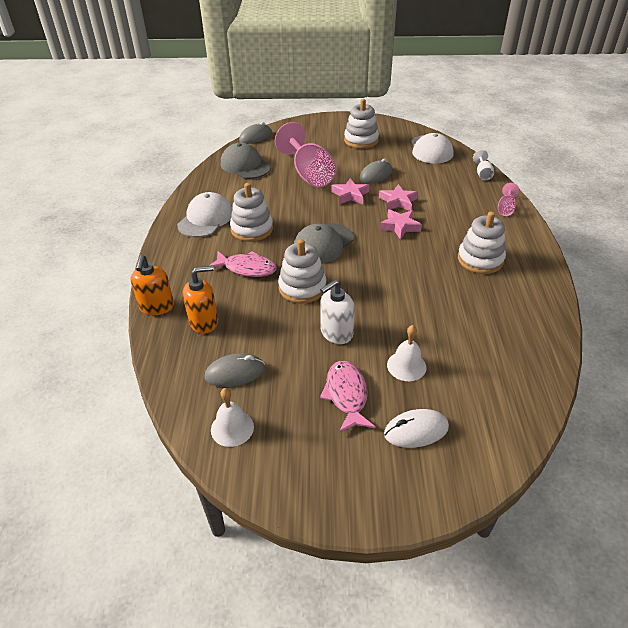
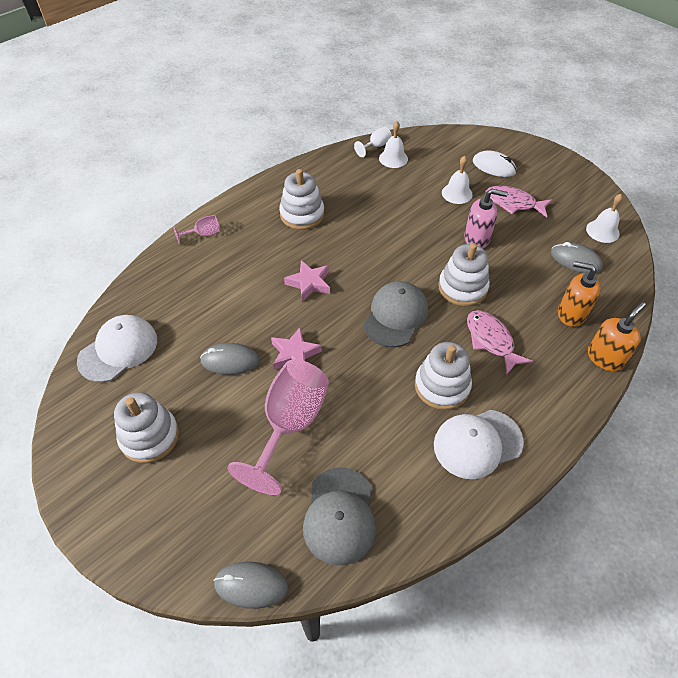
camera: 135 degrees left, 10 degrees up
grey cap [294,223,354,264] -> grey cap turned 60 degrees counterclockwise [363,281,428,347]
white soap dispenser [320,280,355,344] -> pink soap dispenser [464,189,508,248]
pink fish [320,361,375,433] -> pink fish turned 75 degrees clockwise [485,186,552,218]
pink star [379,184,418,211] -> none
white goblet [473,150,494,180] -> white goblet moved to [354,127,392,157]
none -> white bell [379,121,408,168]

